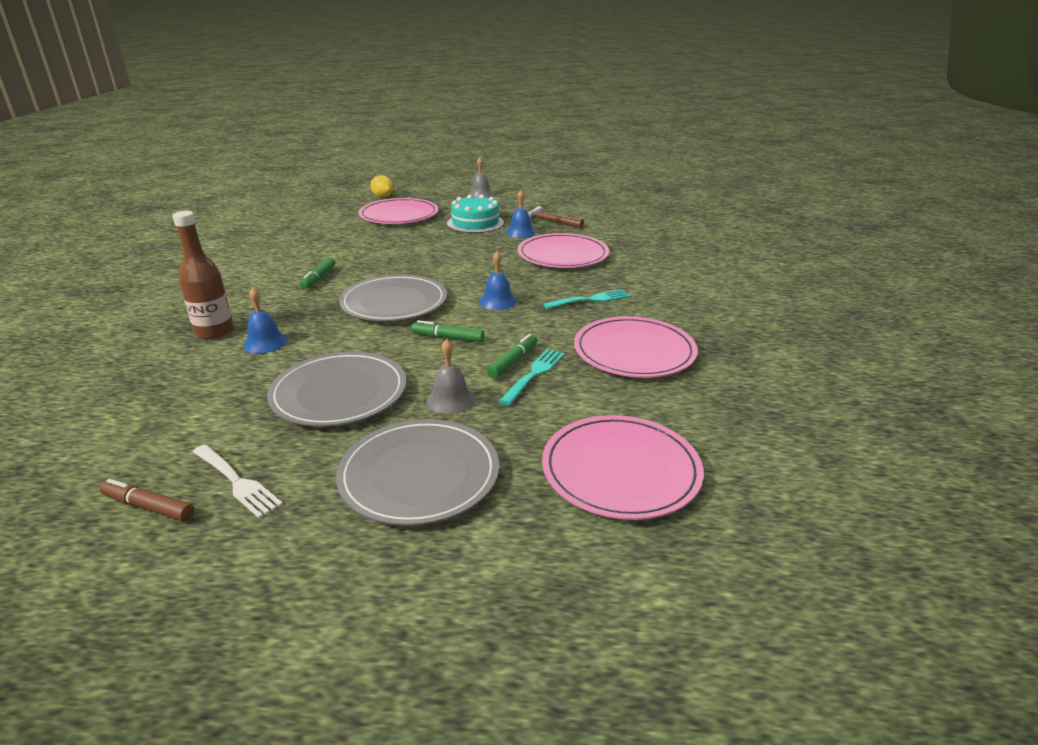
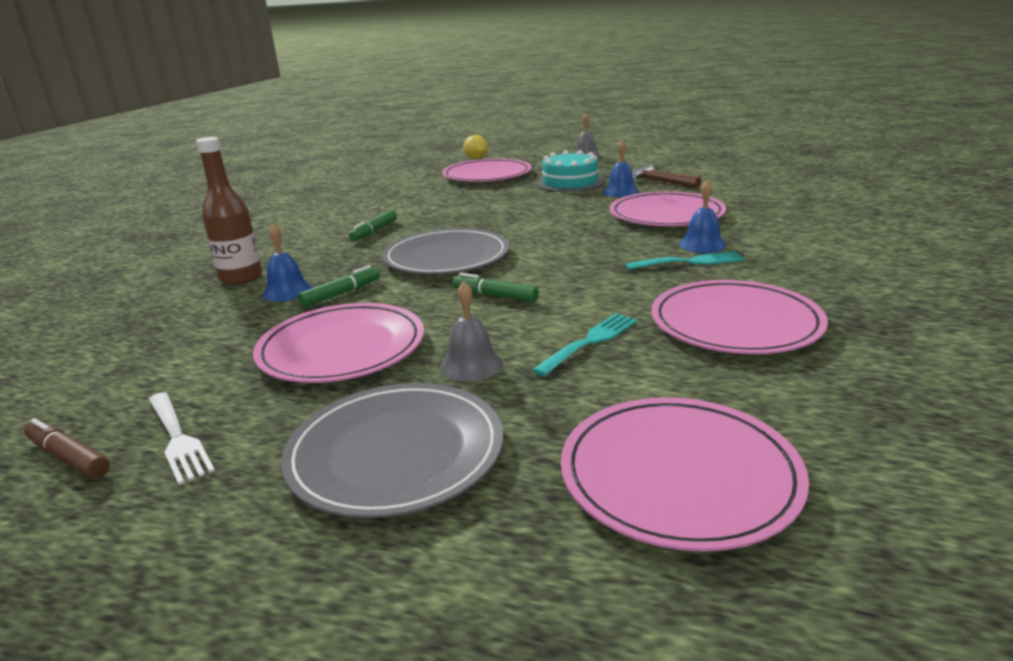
camera: 15 degrees right, 5 degrees down
grey plate [267,352,406,427] -> pink plate [253,303,424,383]
blue bell [479,251,517,310] -> blue bell moved to [679,180,726,253]
green marker [487,334,537,378] -> green marker moved to [298,265,380,307]

